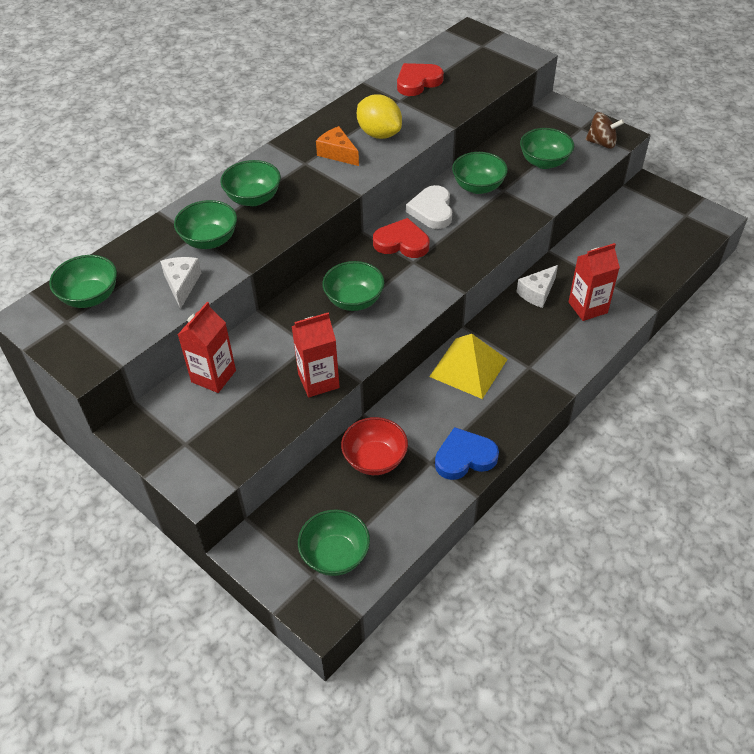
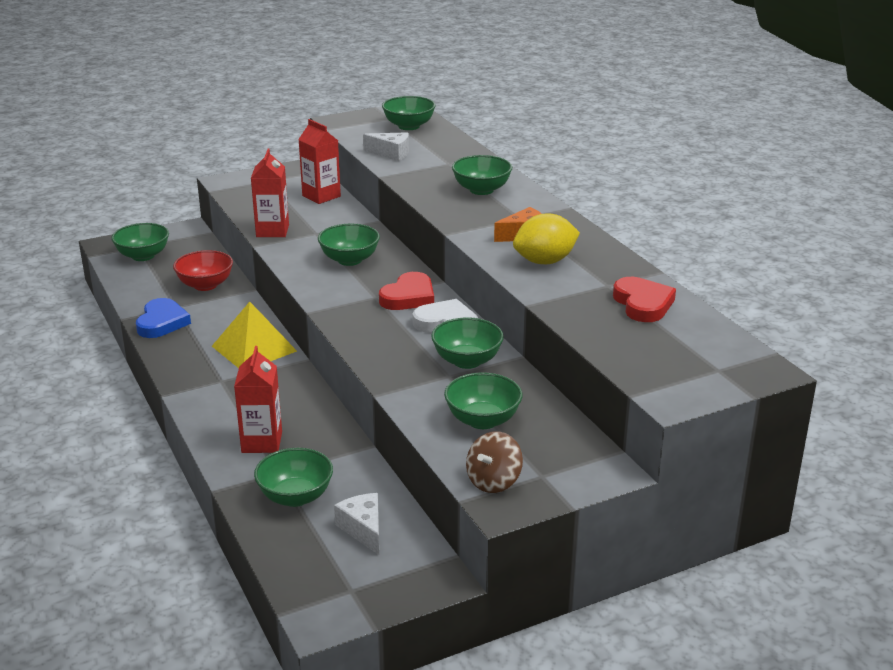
camera: 110 degrees right, 20 degrees down
green bowl [174,200,237,249] -> green bowl moved to [254,448,333,507]
white cheese [516,265,558,308] -> white cheese moved to [334,493,379,555]

